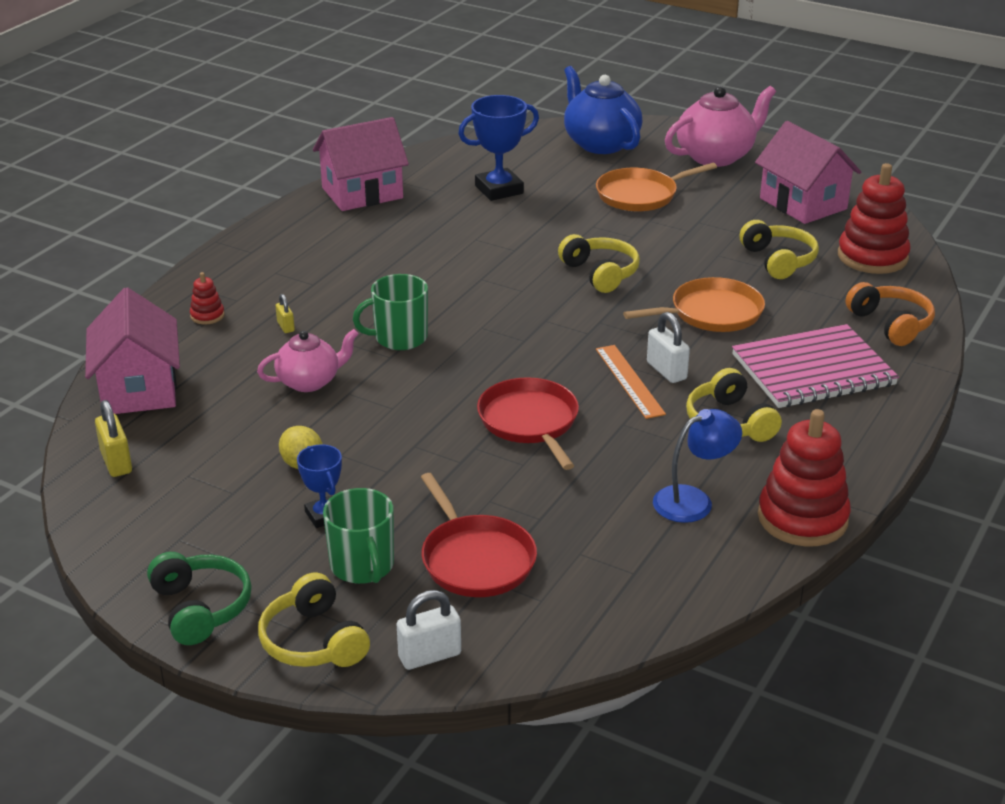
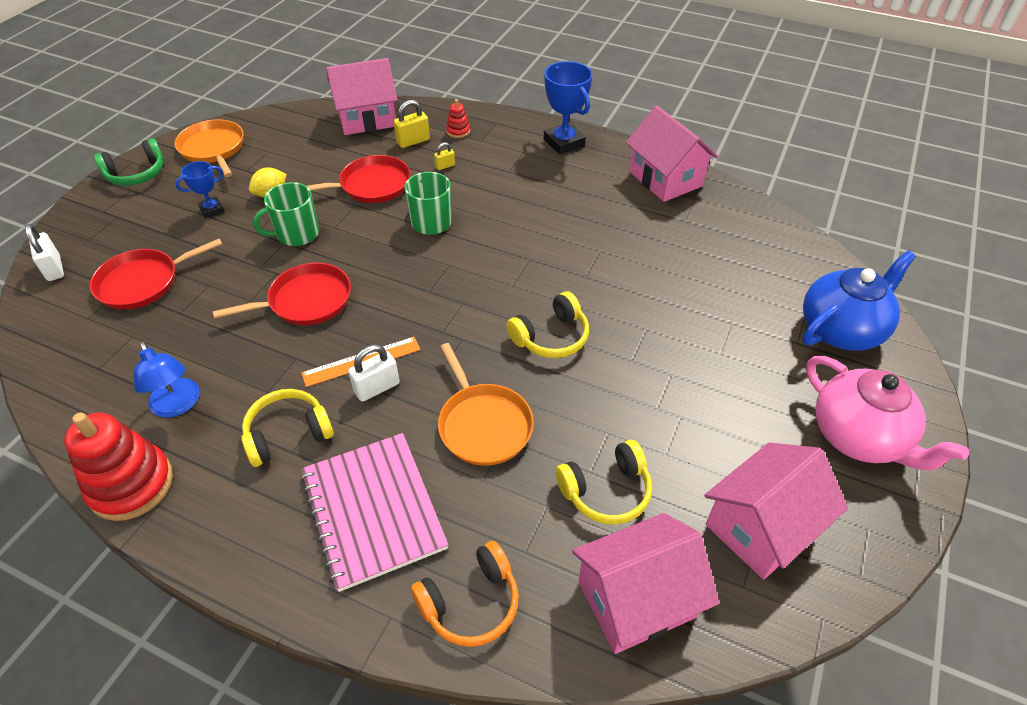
camera: 85 degrees right, 15 degrees up
yellow padlock [95,400,132,477] -> yellow padlock moved to [394,100,430,148]
pink teapot [257,329,358,392] -> red pan [307,155,410,203]
yellow headphones [258,573,370,667] -> none
green mug [323,488,394,584] -> green mug moved to [253,182,319,246]
blue trophy [458,95,539,201] -> blue trophy moved to [544,61,592,155]
orange pan [596,163,717,211] -> orange pan moved to [174,119,244,177]
red stacking toy [838,163,911,274] -> pink house [572,513,719,654]

